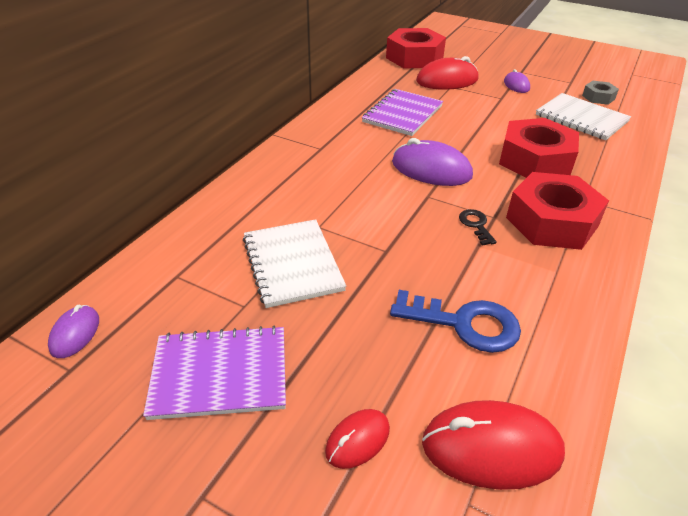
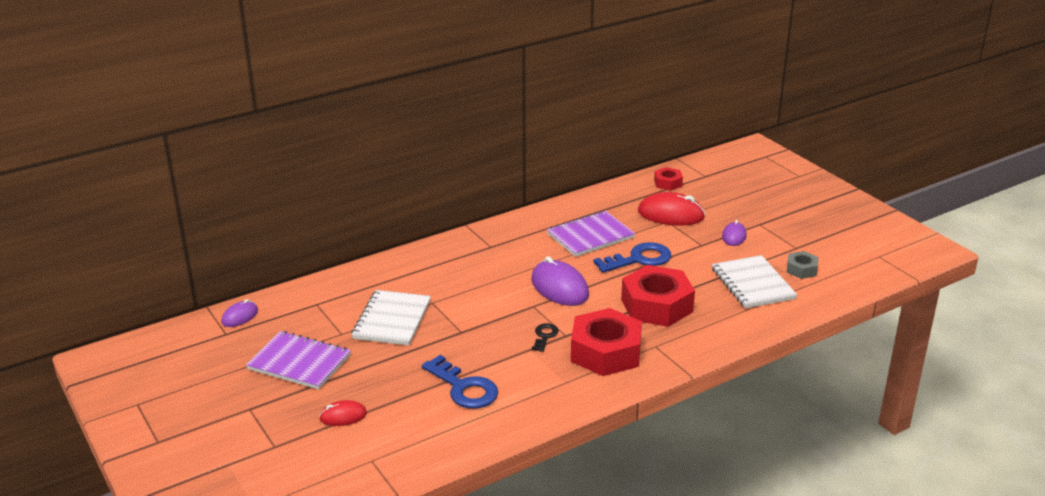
camera: 30 degrees right, 10 degrees down
red nut [386,28,446,68] -> red nut [654,167,683,191], size x0.48
red mouse [422,400,565,490] -> none
none -> blue key [593,242,671,273]

